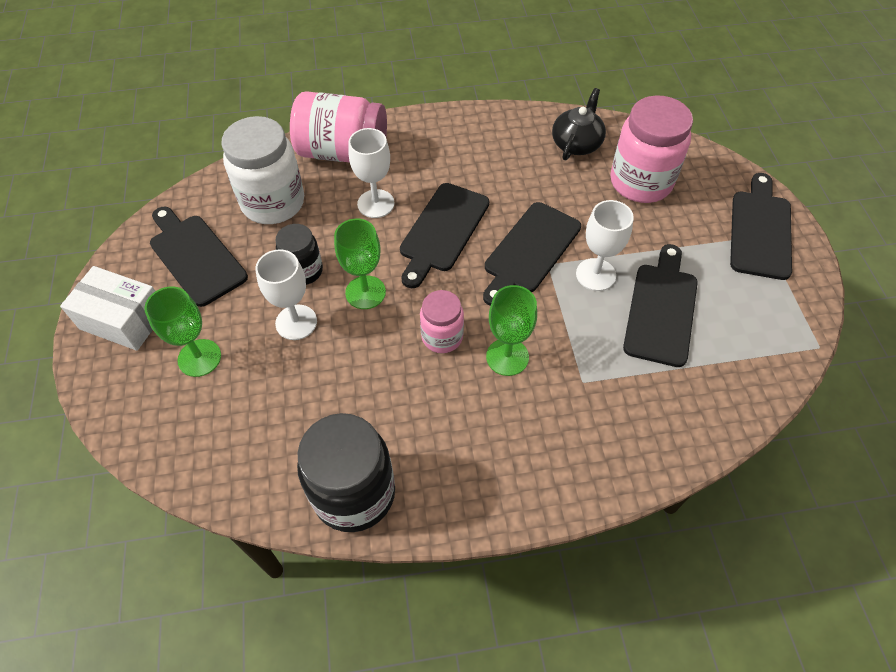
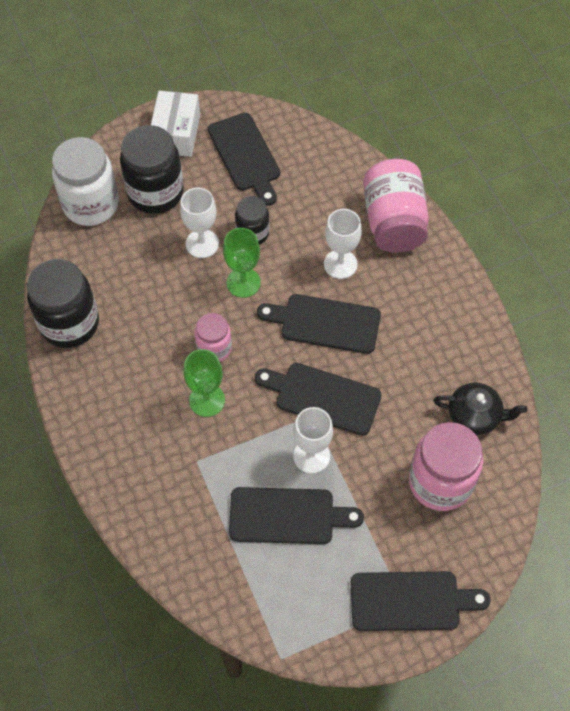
camera: 75 degrees right, 5 degrees up
green goblet [144,286,221,377] -> black jar [120,125,184,214]
black cutting board [150,206,248,307] -> black cutting board turned 120 degrees clockwise [208,113,280,206]
white jar [221,116,304,224] -> white jar moved to [52,137,119,226]

